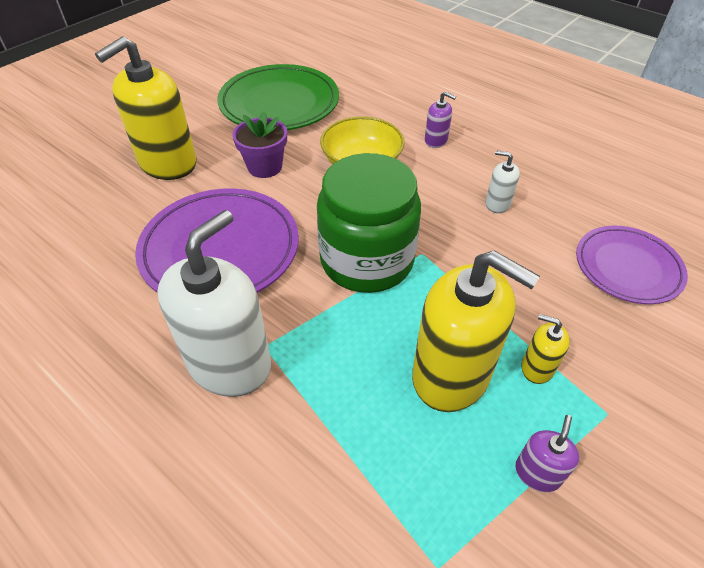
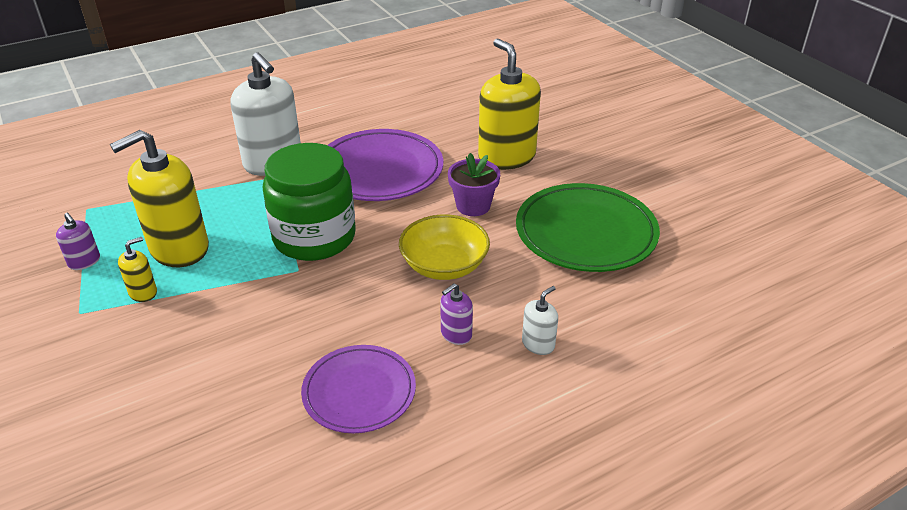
camera: 110 degrees right, 10 degrees down
white soap dispenser [486,150,520,213] -> white soap dispenser moved to [522,286,558,355]
purple plate [576,226,688,304] -> purple plate moved to [301,345,416,433]

